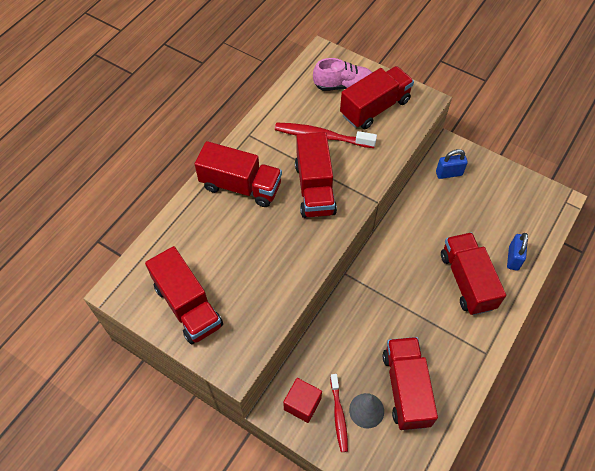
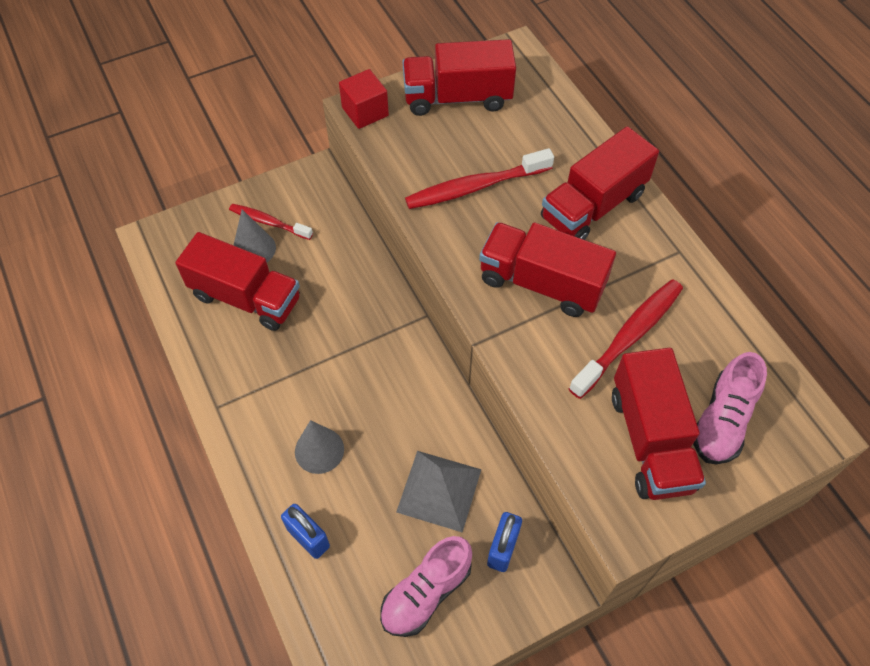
camera: 120 degrees right, 0 degrees up
red cube [283,378,322,423] -> red cube moved to [339,69,389,129]
red truck [441,232,506,315] -> grey cone [295,420,344,474]
none -> pink shoe [380,536,472,637]
none -> grey pyramid [396,451,482,533]
none -> red toothbrush [405,148,554,209]

